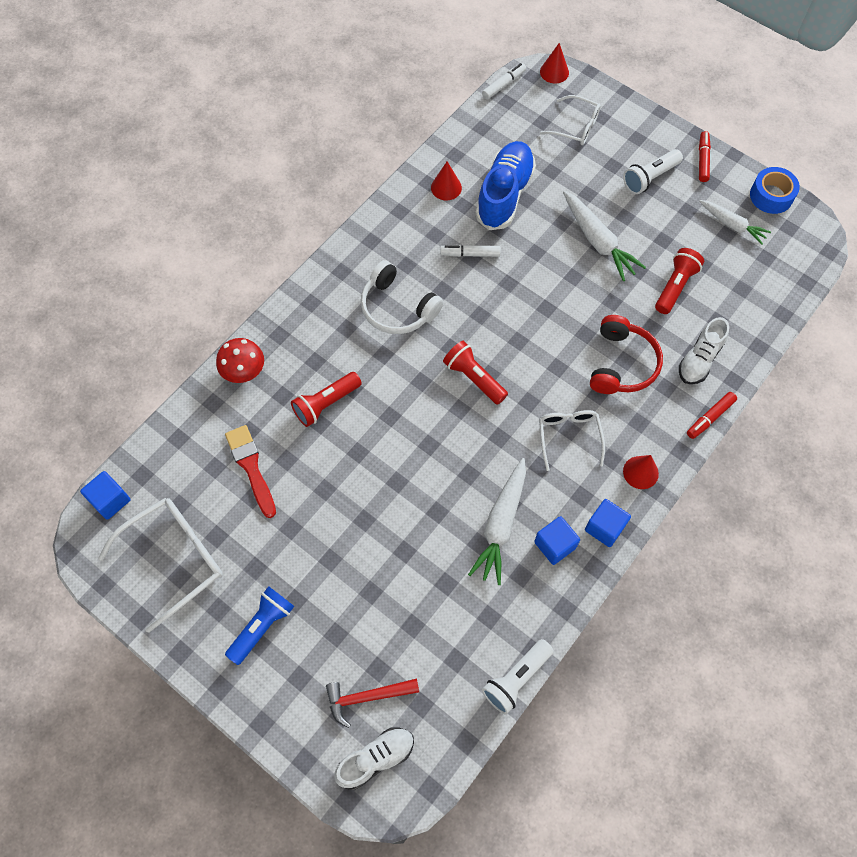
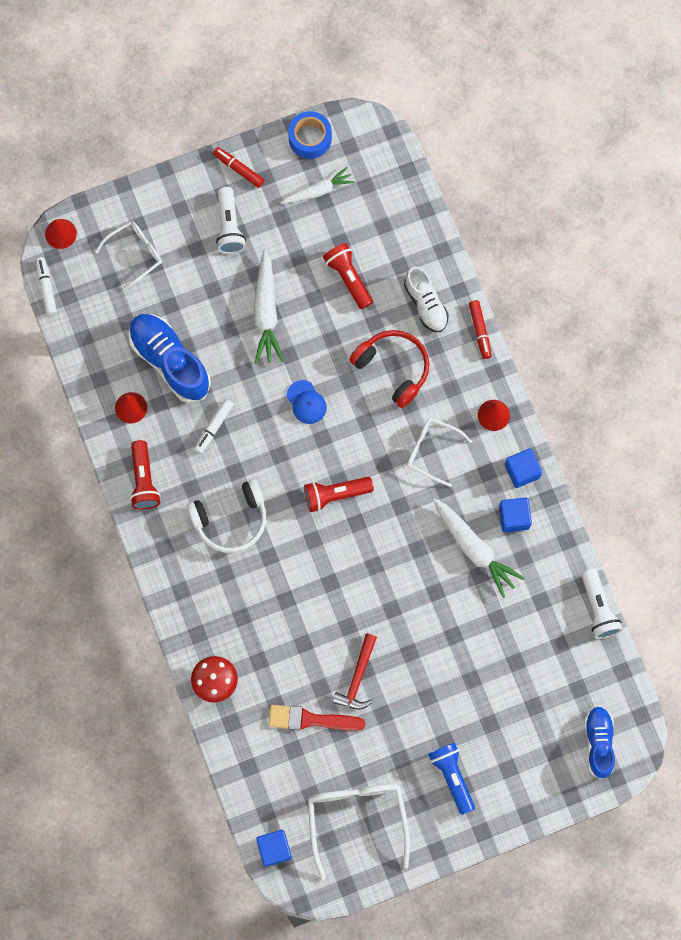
camera: 60 degrees left, 10 degrees up
red flashlight [291,372,362,427] -> red flashlight moved to [130,440,161,510]
red hammer [326,678,419,728] -> red hammer moved to [332,633,377,710]
white shoe [334,727,414,790] -> blue shoe [584,706,615,779]
white carrot [563,191,646,281] -> white carrot turned 90 degrees clockwise [254,250,284,364]
none -> blue cap [286,380,327,424]

